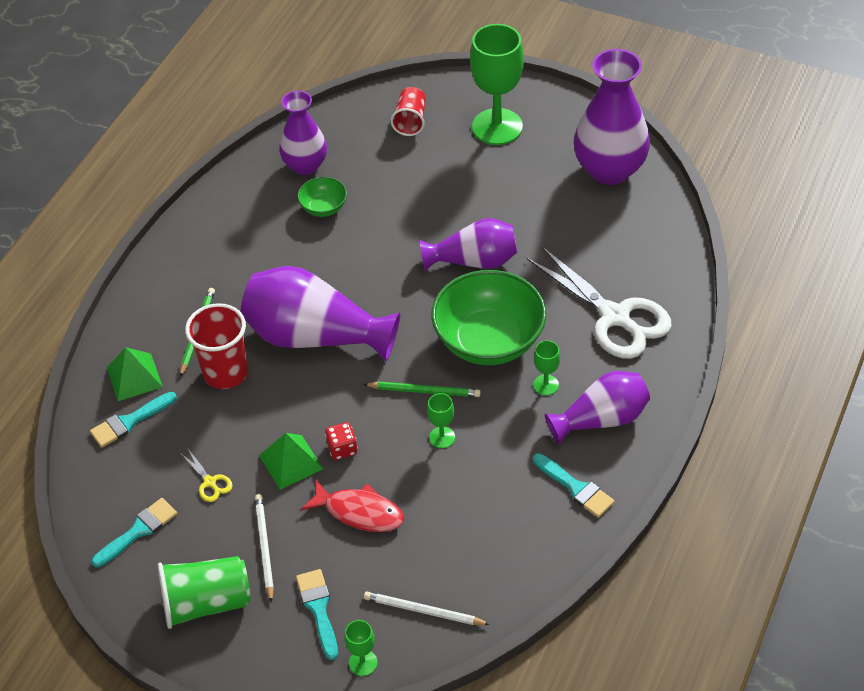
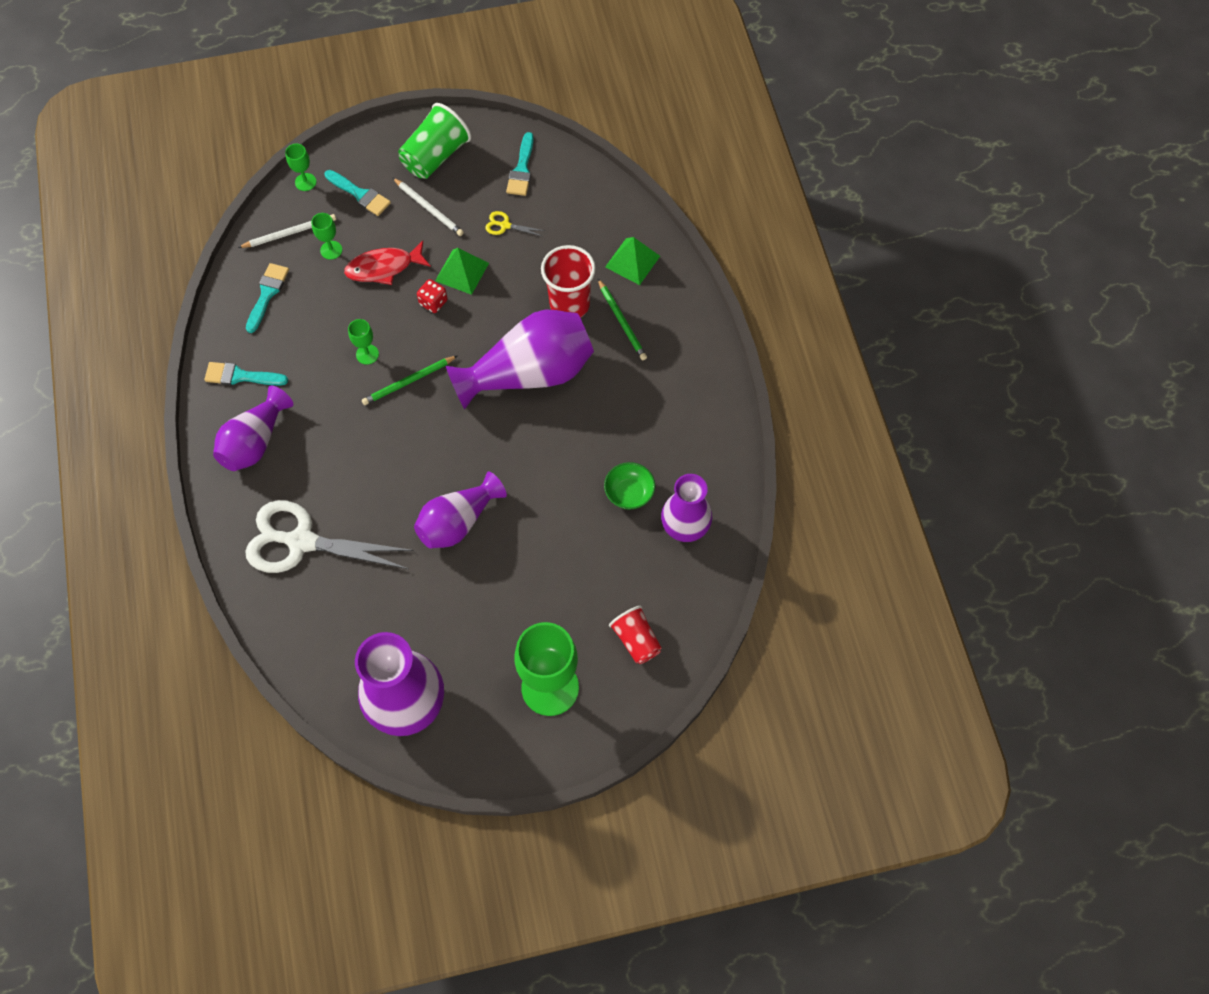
camera: 140 degrees right, 15 degrees up
turquoise brush [90,392,177,448] -> turquoise brush moved to [246,263,289,333]
green bowl [431,270,546,365] -> none
green goblet [533,341,560,395] -> green goblet moved to [311,213,342,260]

